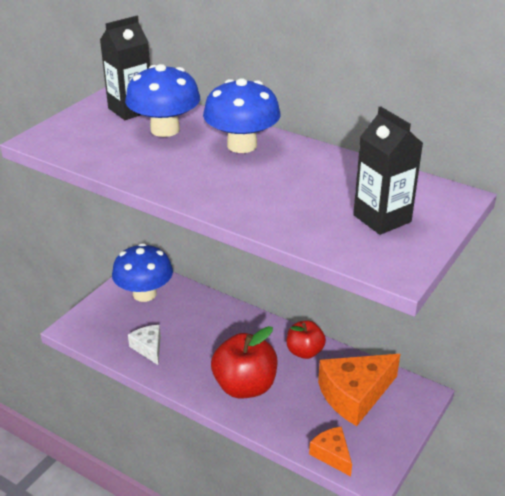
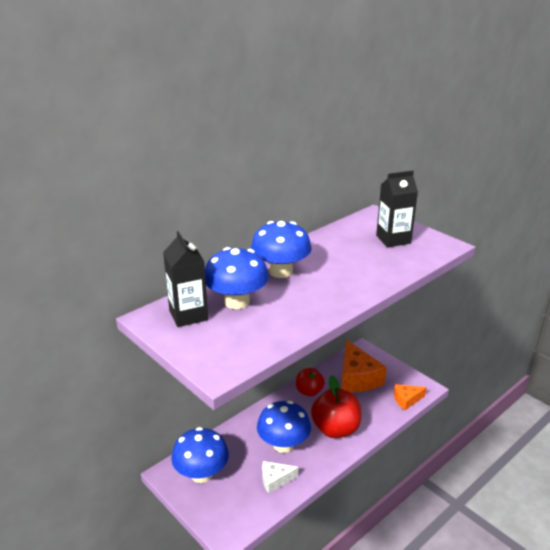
camera: 75 degrees left, 5 degrees down
none -> blue mushroom [257,401,311,453]

